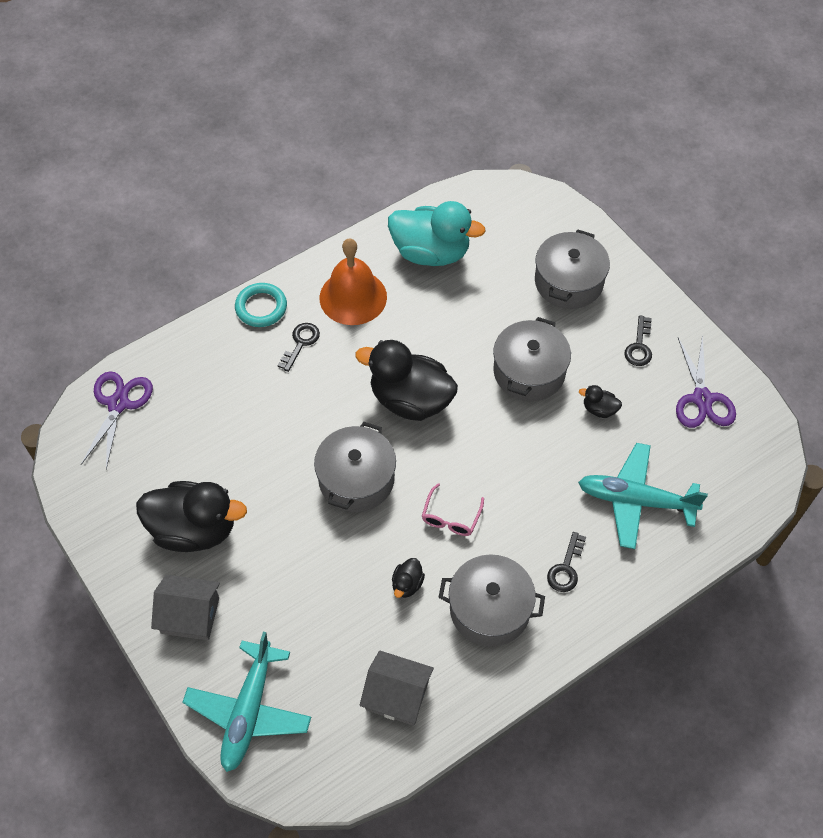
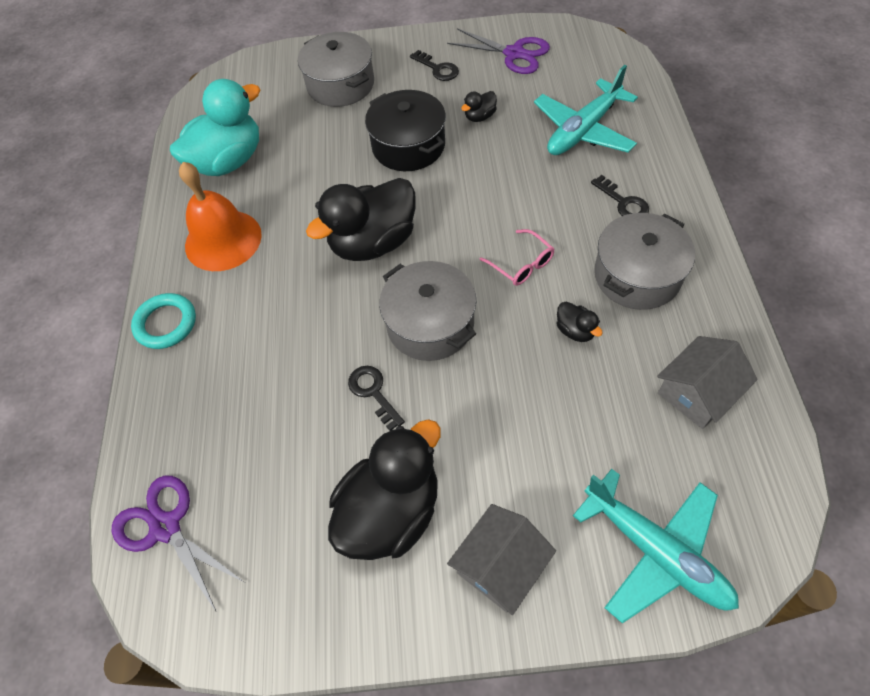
camera: 55 degrees left, 0 degrees up
black key [277,323,320,372] -> black key moved to [348,366,405,431]
grey pot [493,317,571,401] -> black pot [365,90,446,171]

